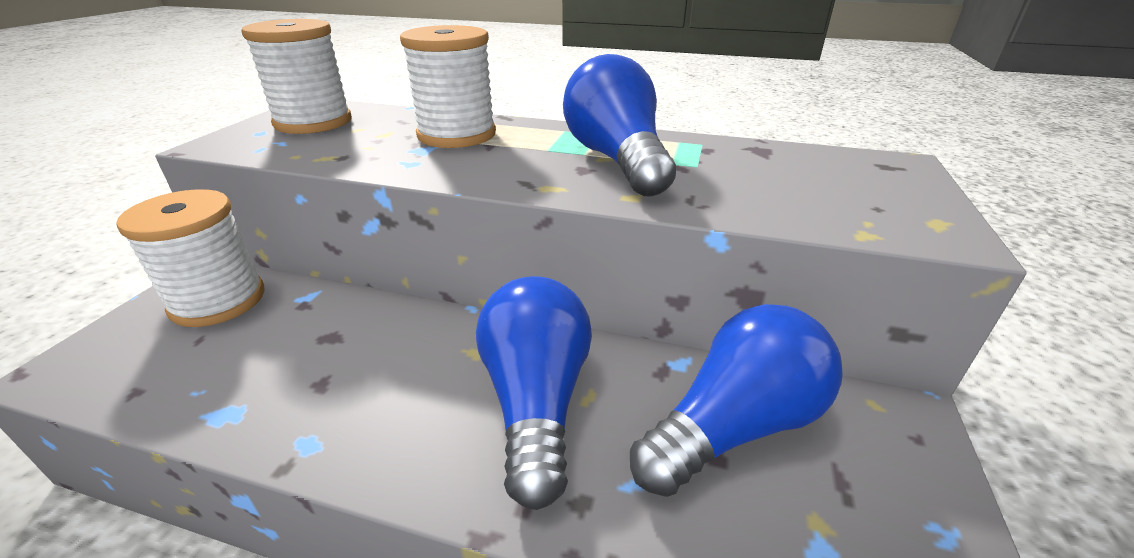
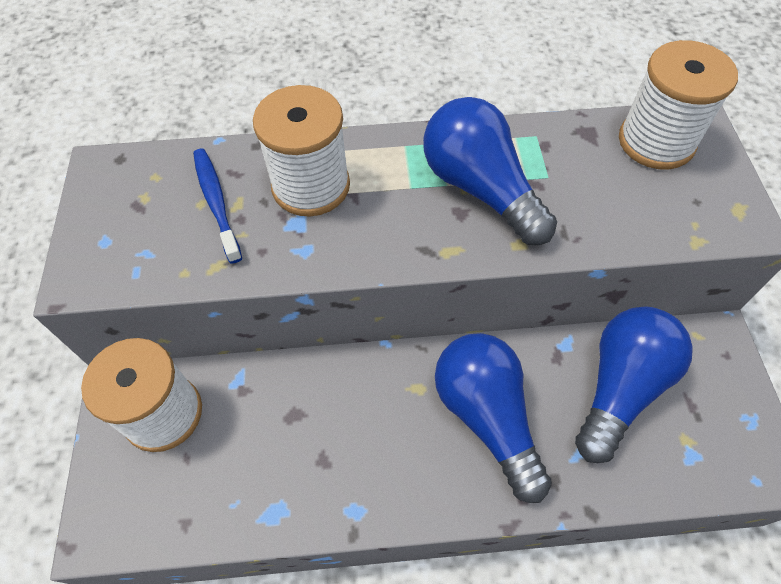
camera: 20 degrees left, 25 degrees up
white spool [241,19,352,134] -> white spool moved to [619,40,738,169]
none -> blue toothbrush [193,149,242,264]

